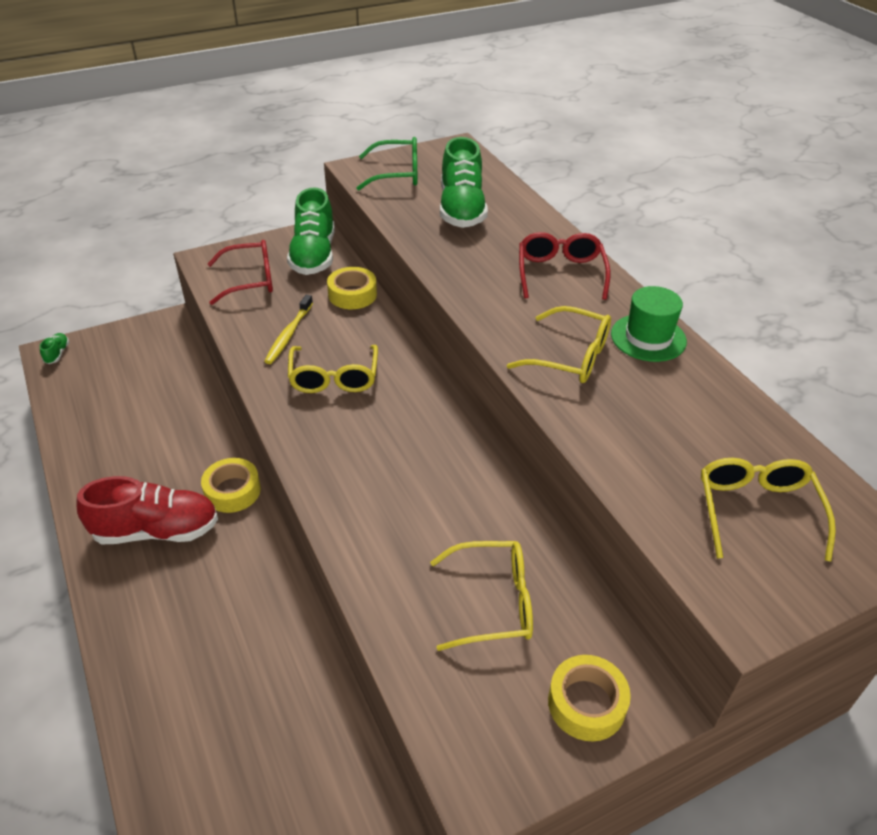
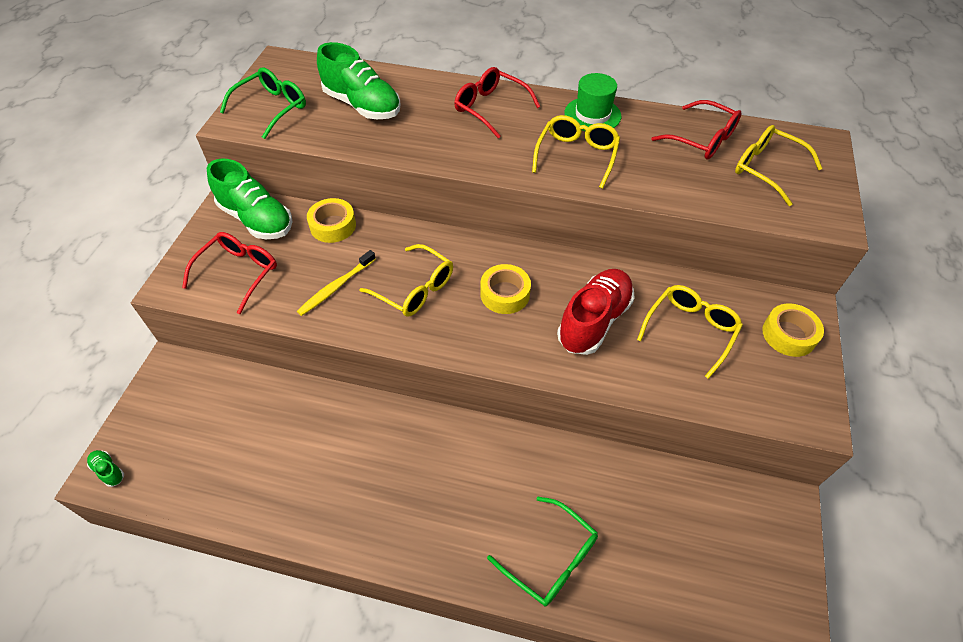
camera: 50 degrees left, 10 degrees up
red shoe [76,476,218,544] -> red shoe moved to [557,269,634,355]
yellow tape [201,458,261,513] -> yellow tape moved to [480,264,531,314]
yellow toothbrush [264,295,313,364] -> yellow toothbrush turned 75 degrees clockwise [297,250,376,316]
yellow glasses [507,306,611,383] -> yellow glasses turned 45 degrees counterclockwise [532,115,620,189]
none -> green glasses [487,497,598,606]
none -> red glasses [651,100,742,160]

